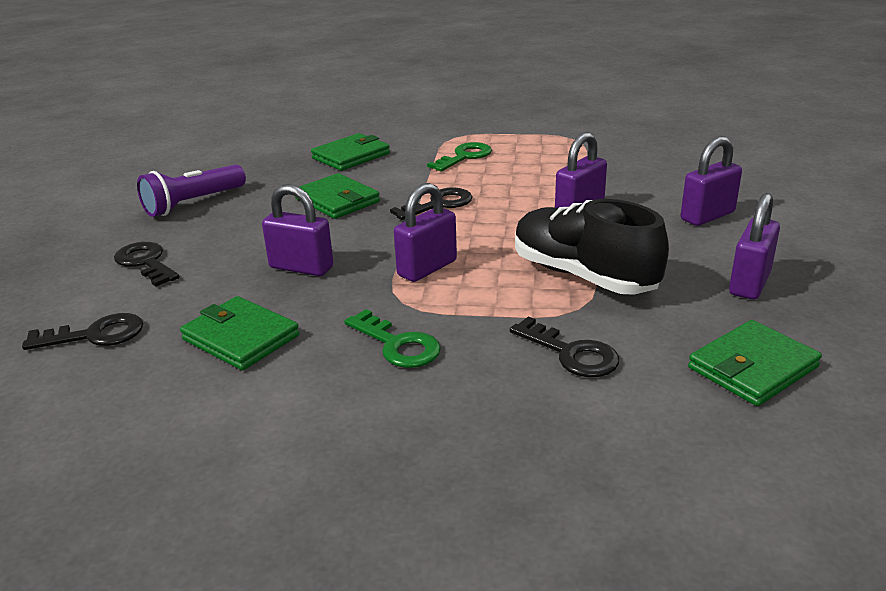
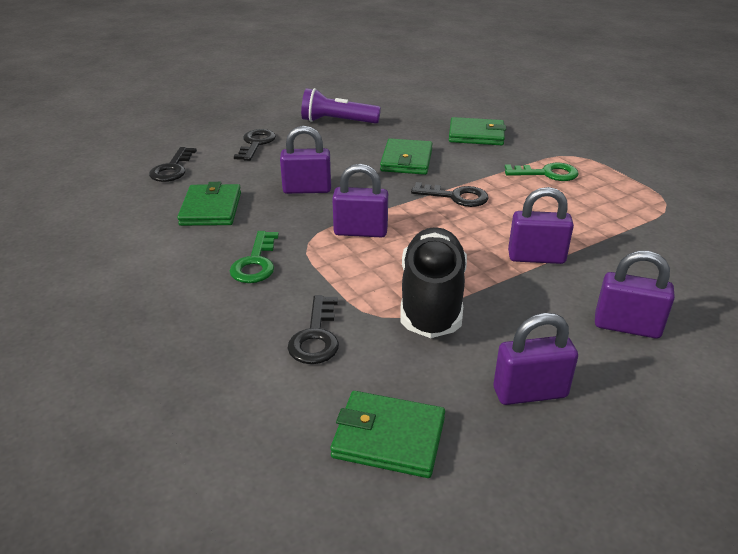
camera: 50 degrees right, 5 degrees up
black key [22,313,143,350] -> black key turned 60 degrees clockwise [149,147,197,182]
purple padlock [262,184,333,276] -> purple padlock turned 75 degrees counterclockwise [280,126,331,194]

